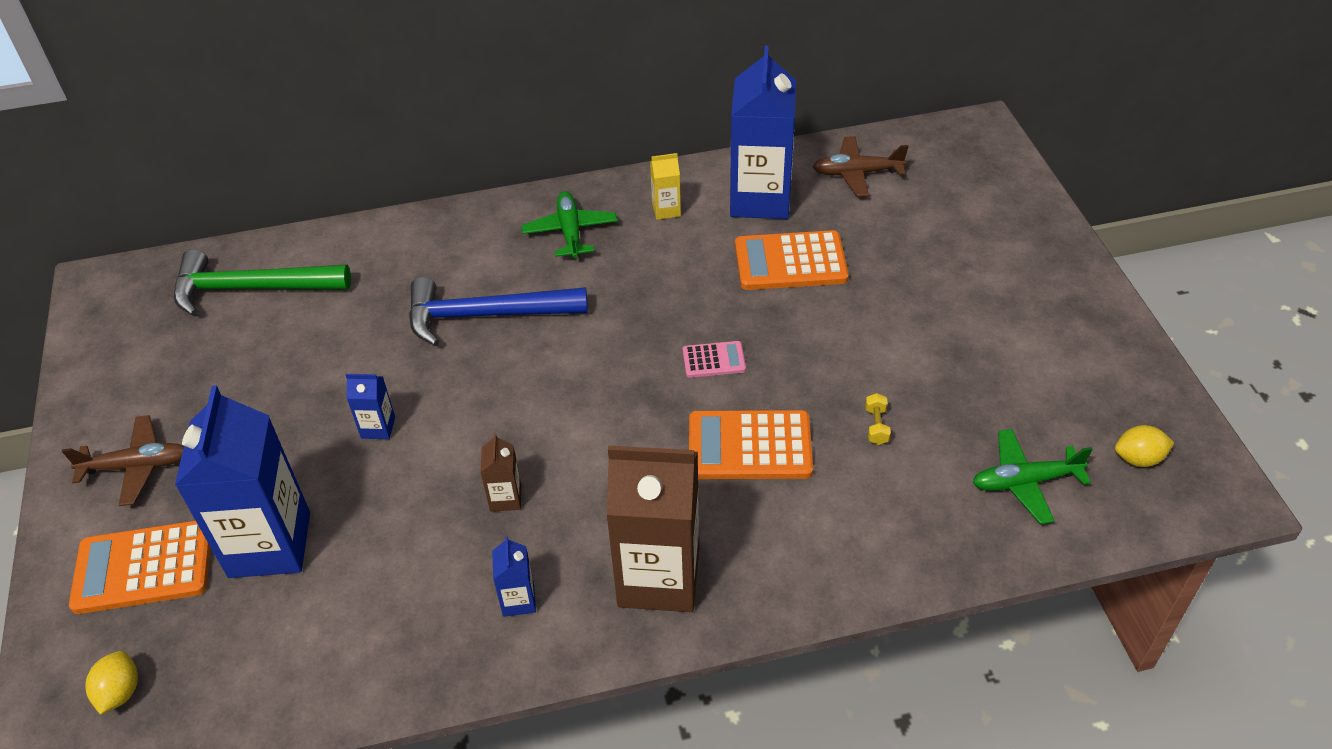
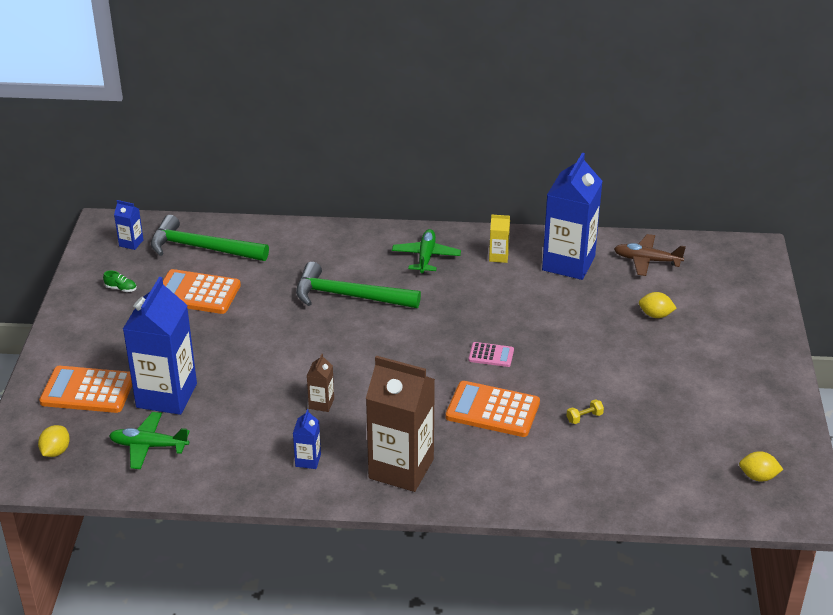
camera: 15 degrees right, 10 degrees down
brown plane [62,415,184,506] -> none
blue carton [346,374,395,439] -> blue carton moved to [114,200,144,250]
blue hammer [409,277,588,346] -> green hammer [296,262,421,308]
orange calculator [735,230,849,290] -> orange calculator moved to [163,269,241,314]
yellow dumbbell [865,393,891,445] -> yellow dumbbell turned 45 degrees clockwise [567,399,604,424]
green plane [973,429,1093,524] -> green plane moved to [109,412,190,469]
none -> green shoe [103,271,137,292]
none -> yellow lemon [639,292,677,318]

